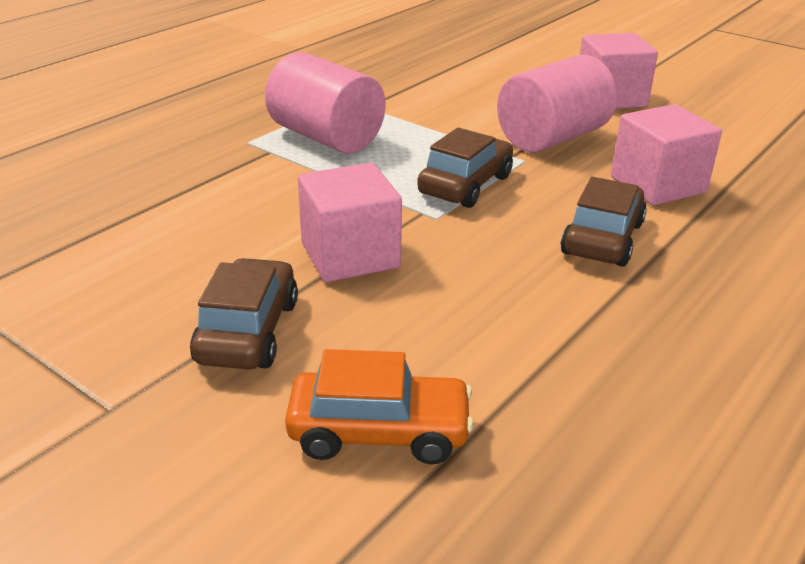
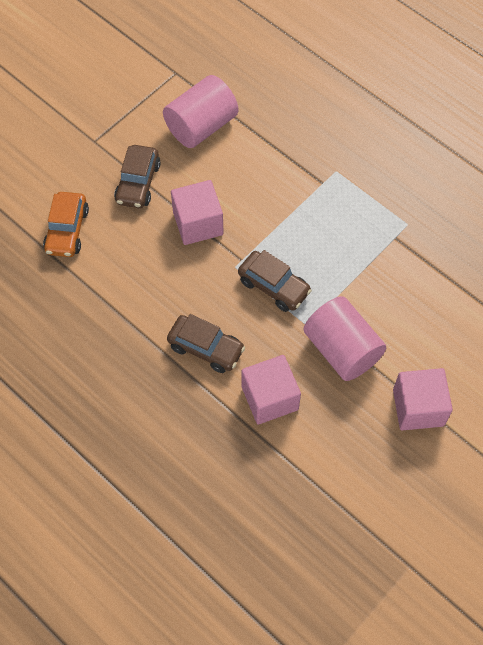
camera: 95 degrees right, 30 degrees up
brown car [190,258,298,369] -> brown car turned 90 degrees clockwise [114,145,161,208]
pink cylinder [265,52,385,154] -> pink cylinder moved to [163,75,238,148]

